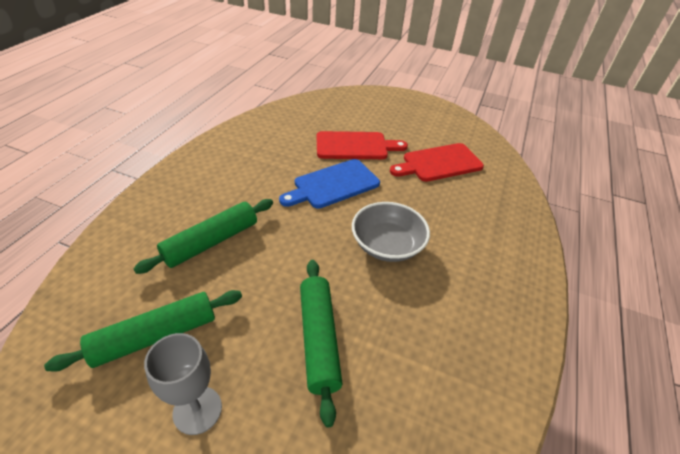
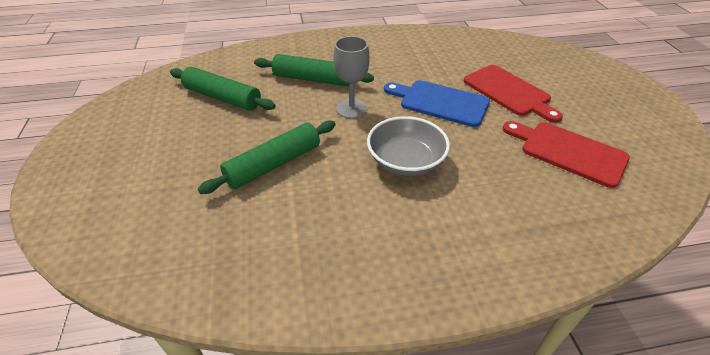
camera: 60 degrees right, 0 degrees up
grey goblet [144,333,222,435] -> grey goblet moved to [333,36,369,119]

